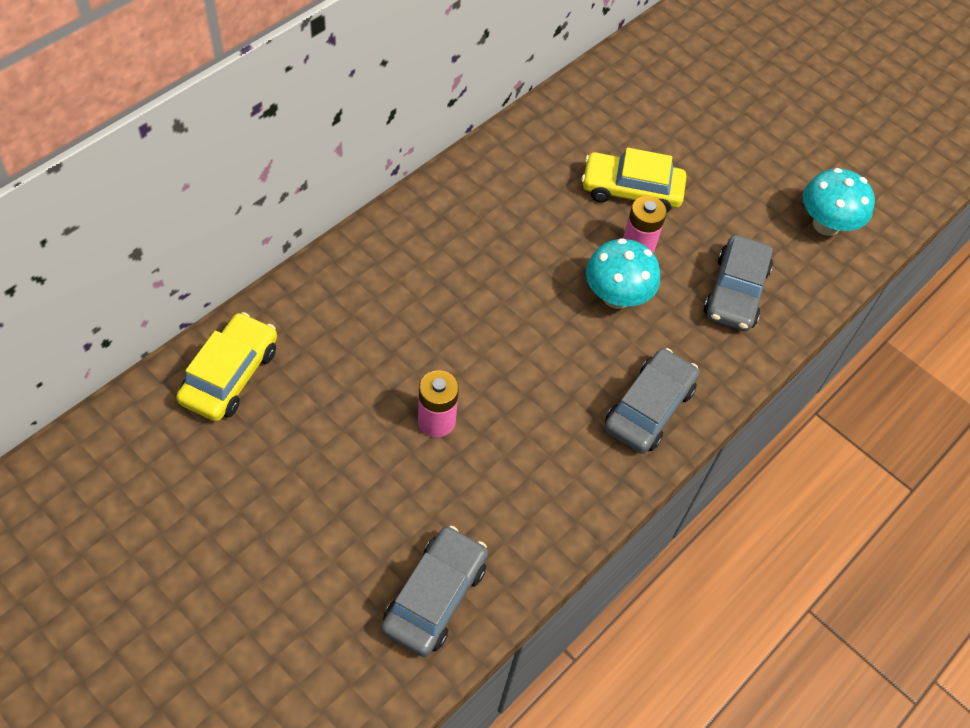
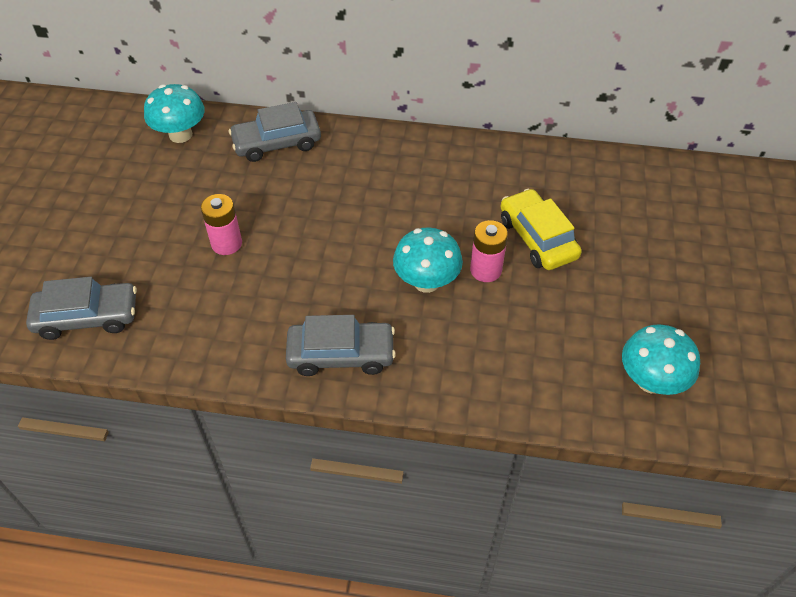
camera: 60 degrees right, 5 degrees down
yellow car [176,312,277,421] -> turquoise mushroom [144,84,205,143]
grey car [704,235,773,331] -> grey car moved to [229,102,321,162]

